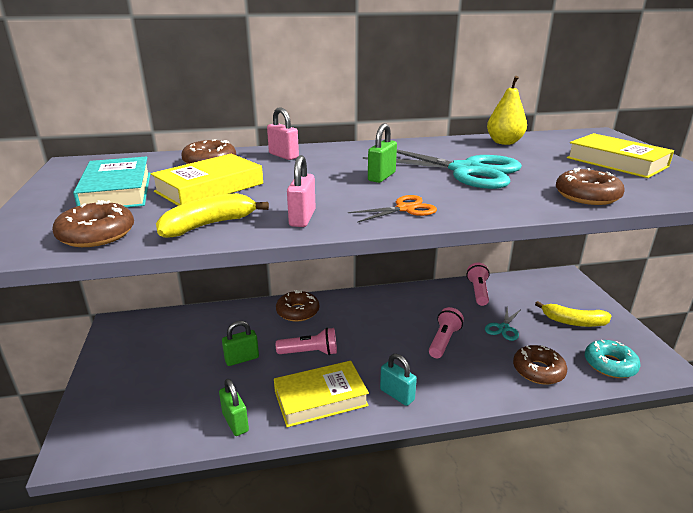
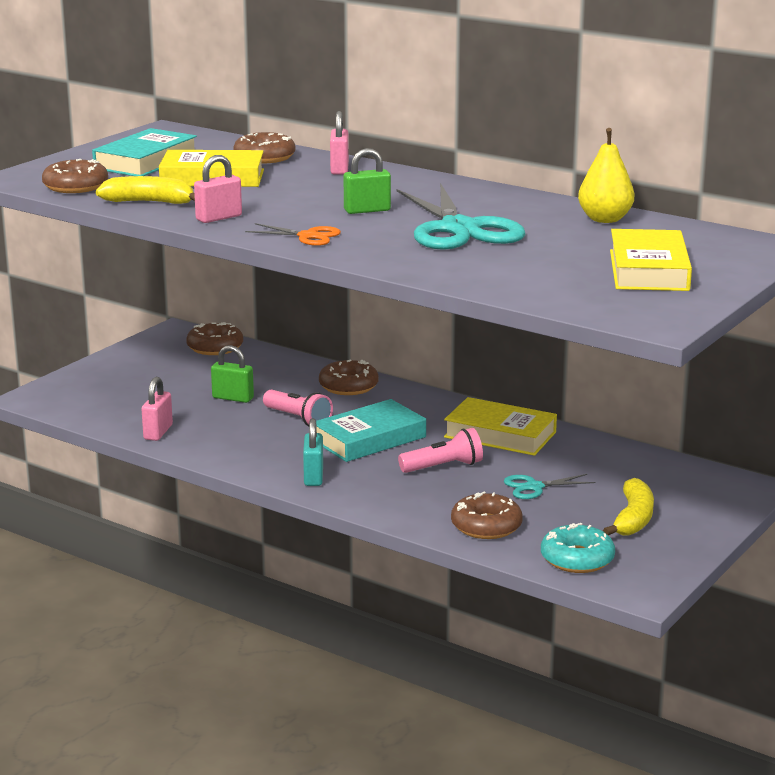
camera: 45 degrees right, 5 degrees down
green padlock [219,379,249,436] -> pink padlock [142,377,173,441]
yellow book [274,361,369,427] -> yellow book moved to [444,397,557,456]
pink flashlight [466,263,490,306] -> none
yellow banana [535,301,611,327] -> yellow banana turned 135 degrees counterclockwise [603,478,654,536]
brown donut [556,168,625,205] -> brown donut moved to [186,322,243,355]
none -> turquoise book [316,399,426,462]

